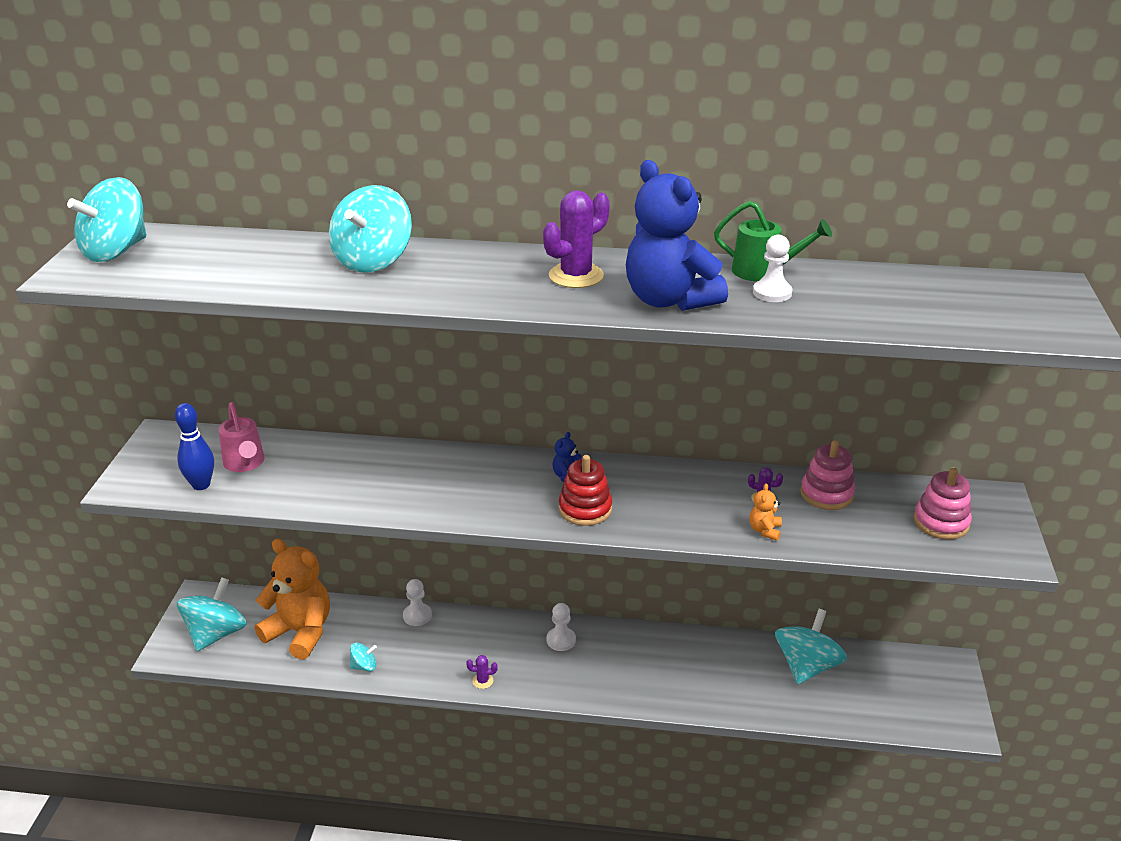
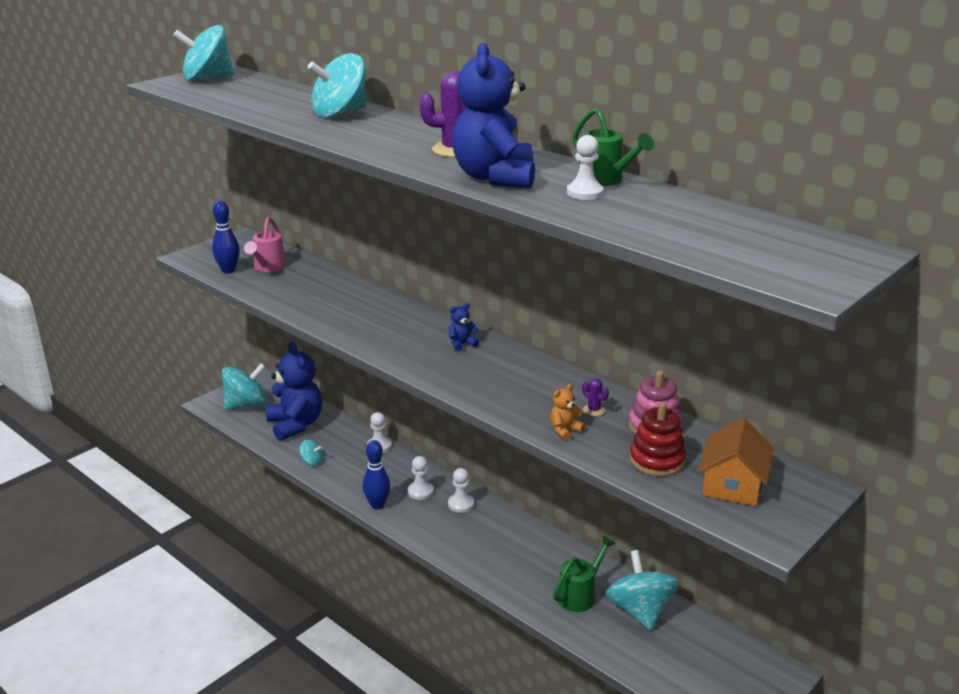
camera: 35 degrees right, 5 degrees down
orange teddy bear [255,539,330,660] -> blue teddy bear [266,341,322,441]
purple cactus [466,655,498,689] -> blue bowling pin [363,440,390,509]
red stacking toy [559,455,612,526] -> red stacking toy moved to [629,402,686,476]
turquoise spinning top [775,609,847,685] -> turquoise spinning top turned 75 degrees counterclockwise [605,550,679,630]
pink stacking toy [914,468,972,540] -> orange house [698,418,774,506]
none -> white pawn [408,456,434,500]
none -> green watering can [553,536,616,612]

